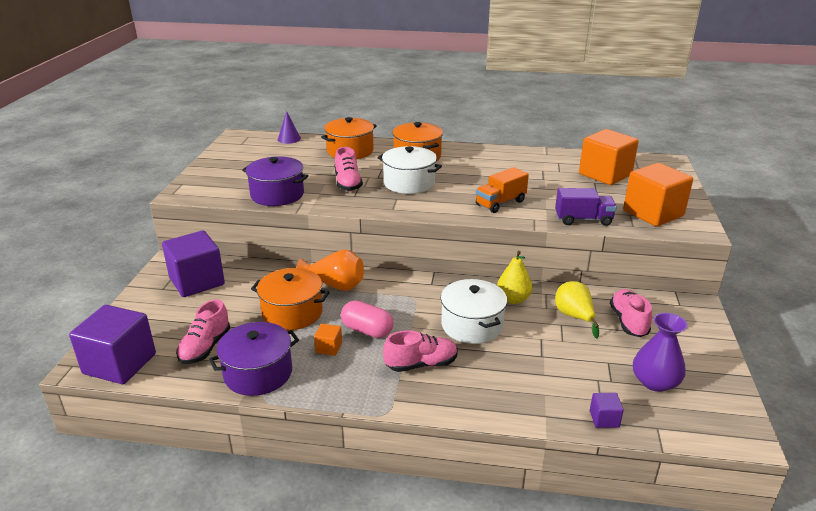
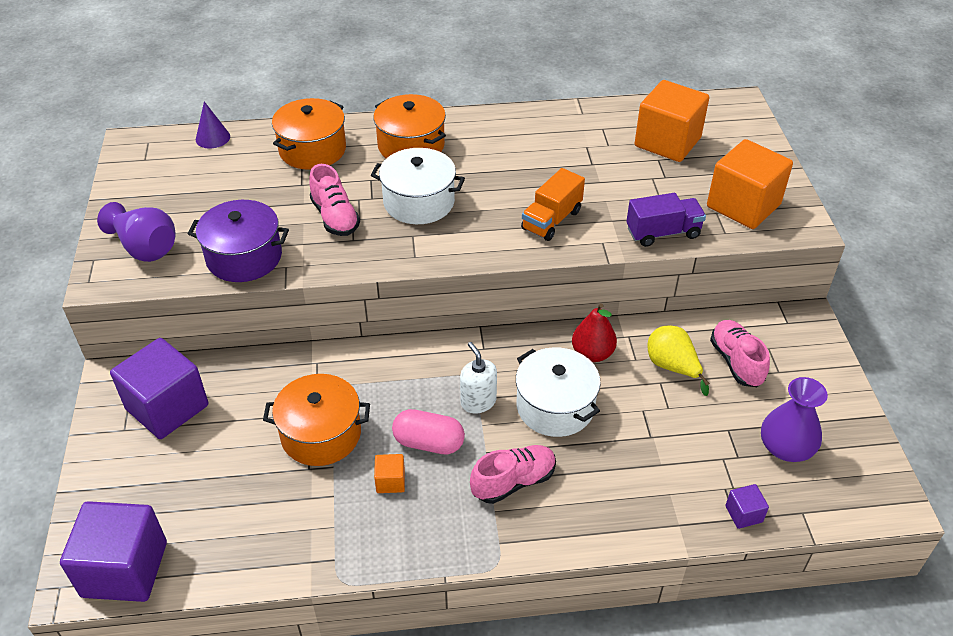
camera: 15 degrees left, 15 degrees up
pink shoe [176,299,230,364] -> none
purple pot [209,322,299,396] -> none
orange vase [297,250,364,291] -> none
yellow pear [497,251,532,304] -> red pear [572,303,617,362]
none -> purple vase [97,202,176,262]
none -> white soap dispenser [460,342,497,413]

